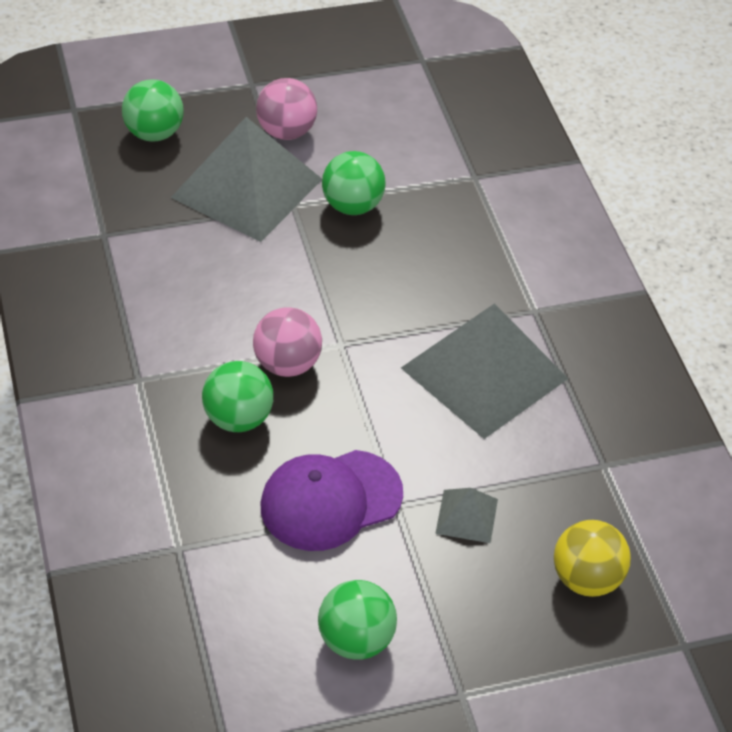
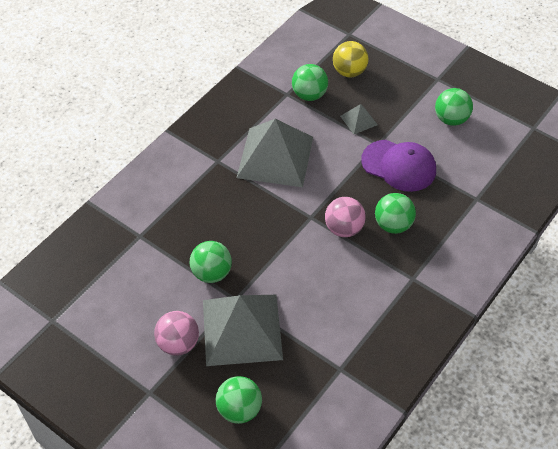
camera: 125 degrees left, 5 degrees up
none -> green ball [292,64,328,101]

